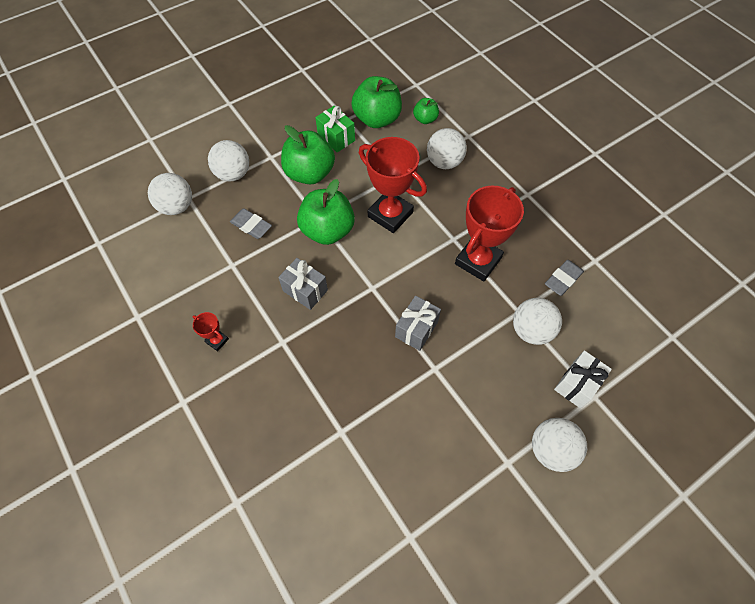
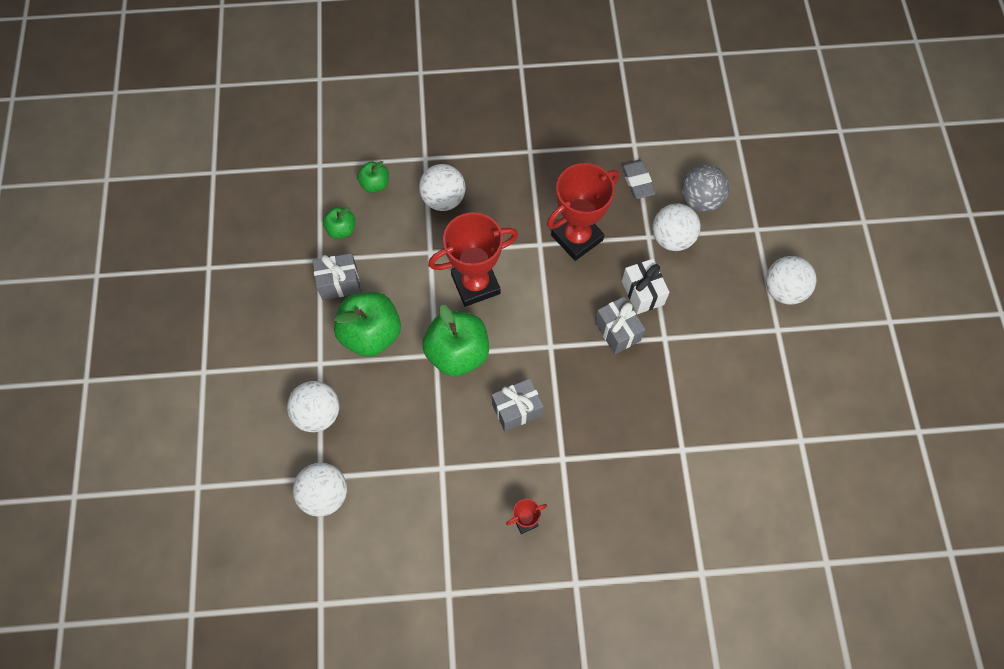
camera: 60 degrees left, 5 degrees up
grey eraser [230,209,272,239] -> none
green gift [315,106,355,152] -> grey gift [313,253,361,300]
green apple [351,76,402,128] -> green apple [323,207,355,239], size x0.52
red trophy [455,186,524,281] -> red trophy turned 75 degrees clockwise [547,163,619,261]
white gift [554,350,612,408] -> white gift moved to [622,259,670,314]
none -> grey ball [682,165,729,212]

